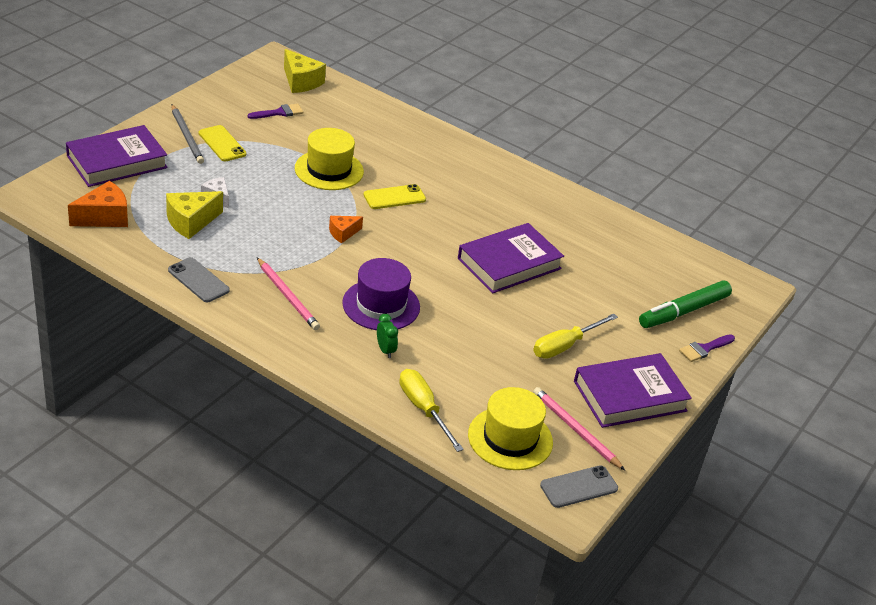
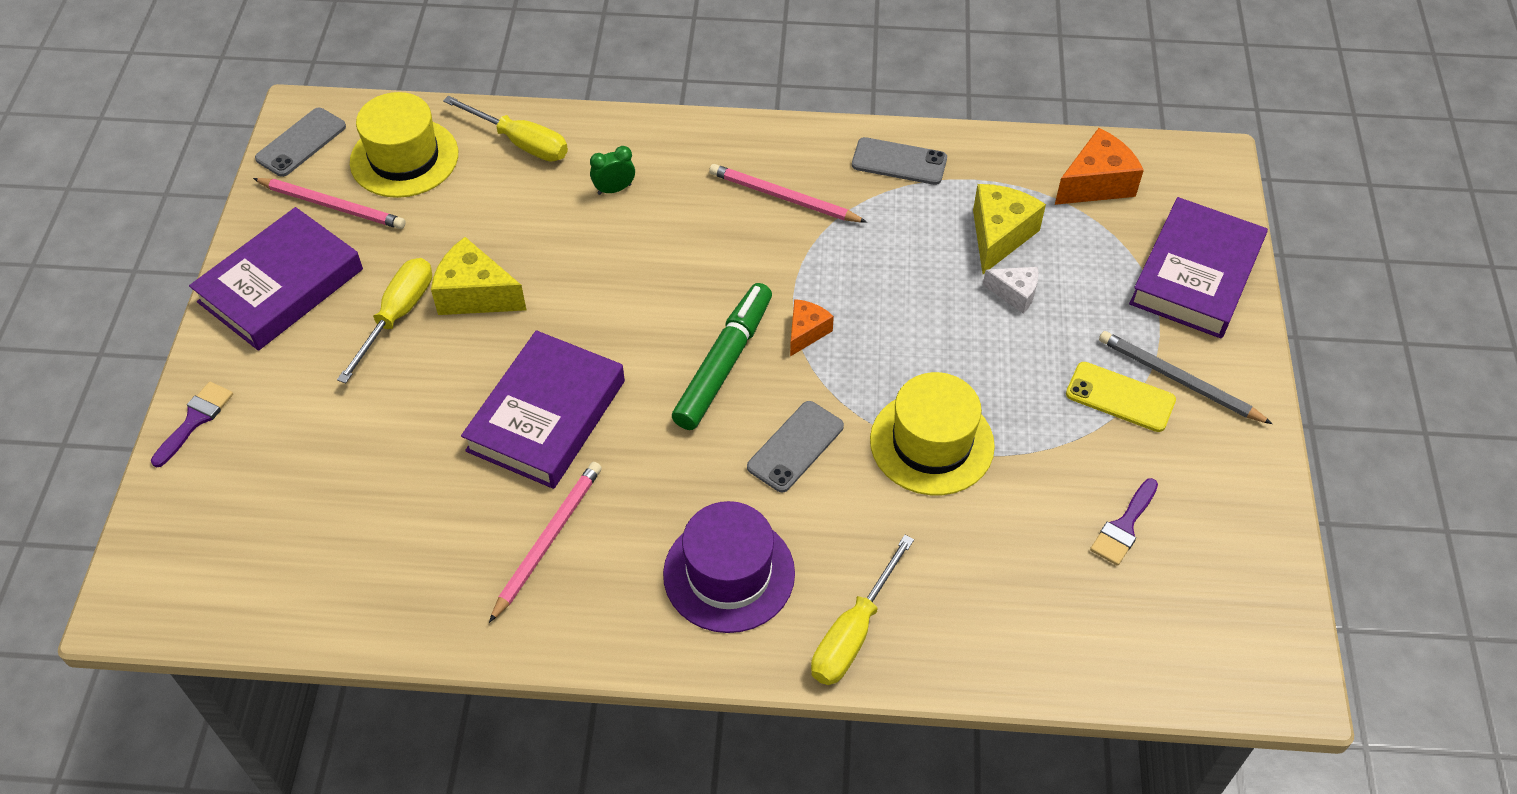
camera: 155 degrees right, 15 degrees up
orange cheese [68,181,128,227] -> orange cheese turned 150 degrees counterclockwise [1055,128,1144,205]
yellow cheese [284,49,326,93] -> yellow cheese moved to [431,237,526,315]
purple hat [342,258,420,330] -> purple hat moved to [663,501,795,633]
yellow phone [363,184,426,209] -> grey phone [747,401,844,492]
green clock [377,314,398,358] -> green clock turned 120 degrees clockwise [590,146,635,195]
green marker [639,281,732,328] -> green marker moved to [672,283,772,430]
none -> pink pencil [489,462,602,623]
none -> yellow screwdriver [811,535,914,685]

